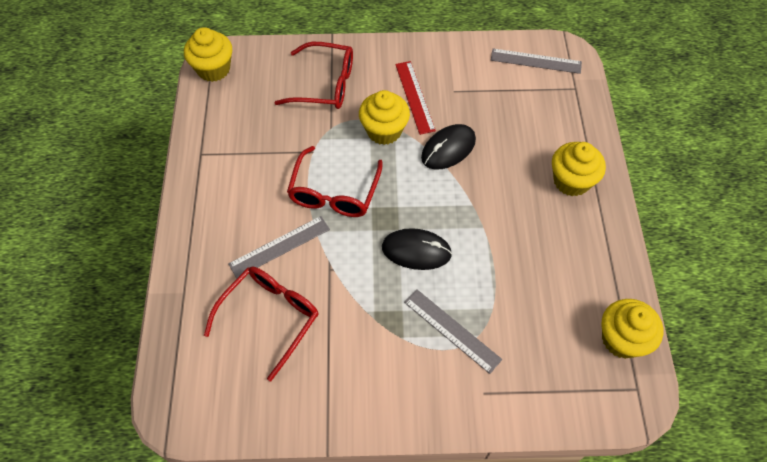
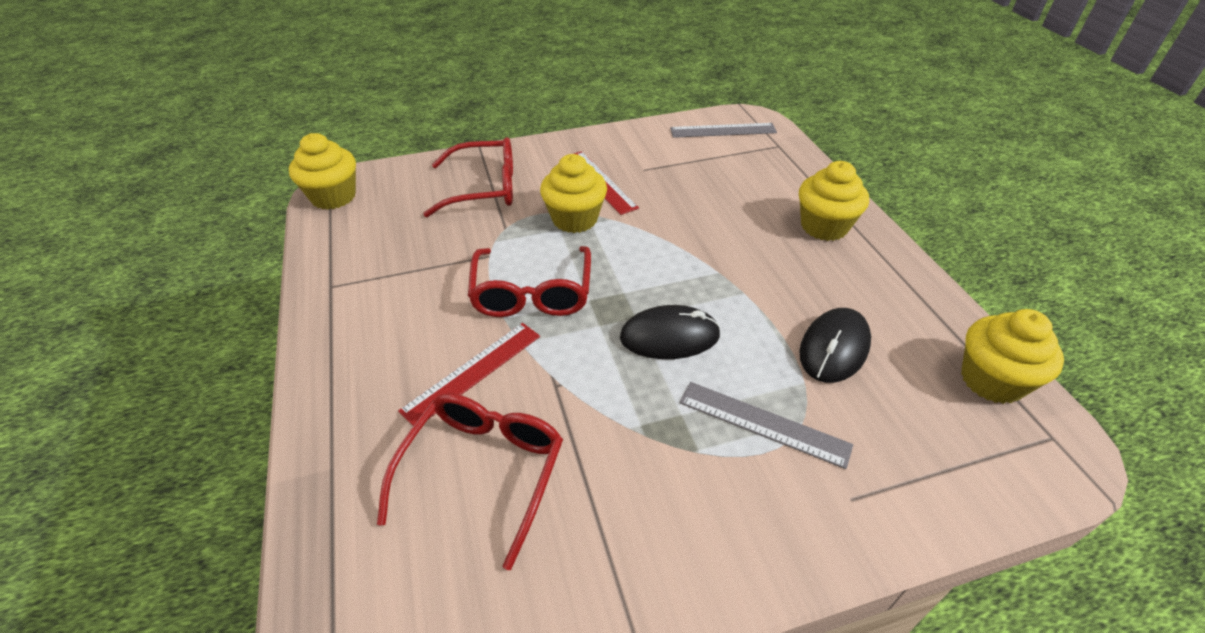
camera: 15 degrees left, 15 degrees down
grey ruler [228,216,330,278] -> red ruler [398,323,540,426]
black mouse [421,124,476,170] -> black mouse moved to [799,308,871,383]

